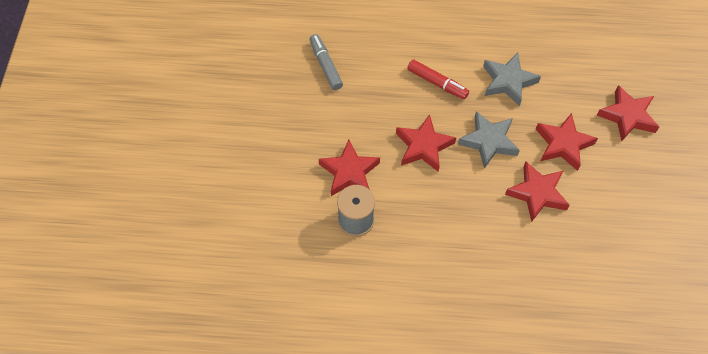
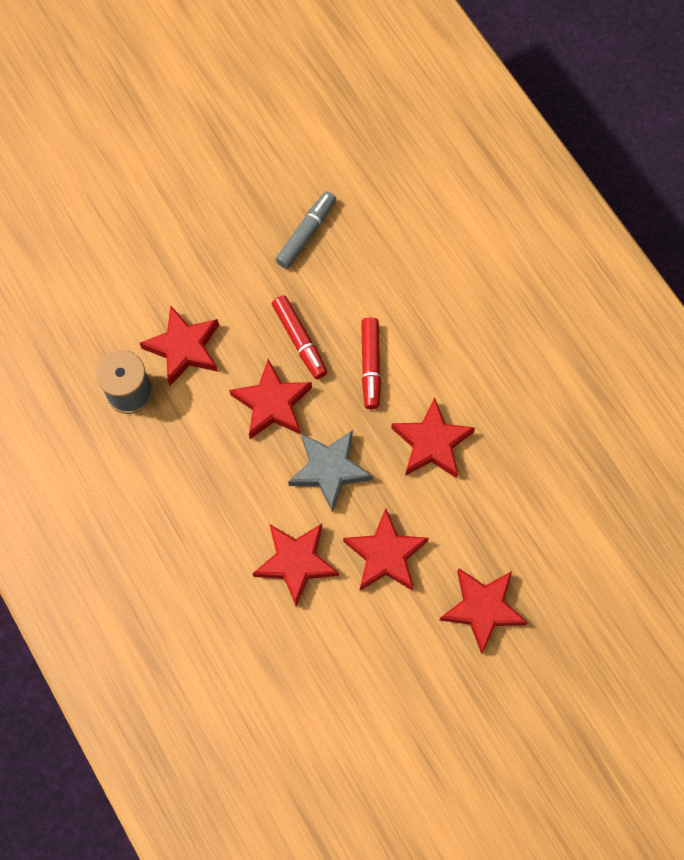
camera: 55 degrees right, 10 degrees up
grey star [483,53,541,106] -> red star [391,397,475,478]
none -> red marker [272,295,327,379]

